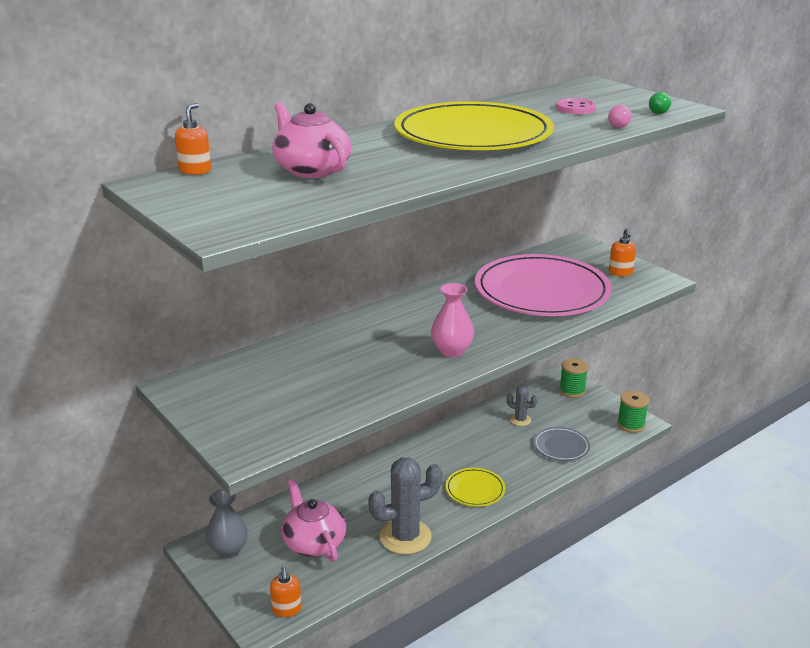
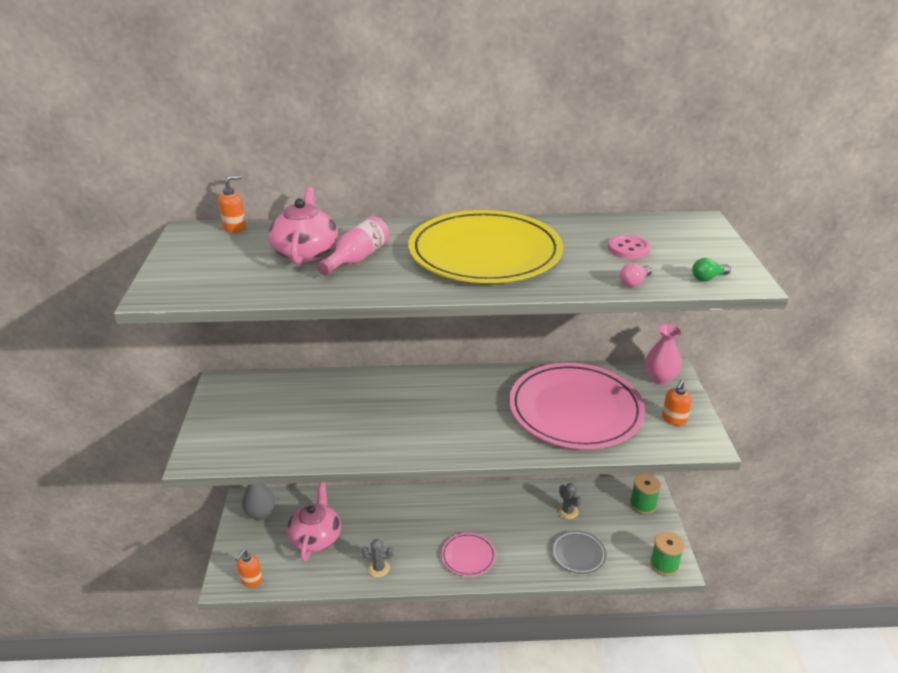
camera: 35 degrees right, 5 degrees up
grey cactus [368,458,442,554] -> grey cactus [362,539,394,577], size x0.49
pink vase [431,283,474,357] -> pink vase moved to [645,324,682,384]
yellow plate [446,468,505,507] -> pink plate [441,533,496,577]
none -> pink bottle [317,216,389,275]

